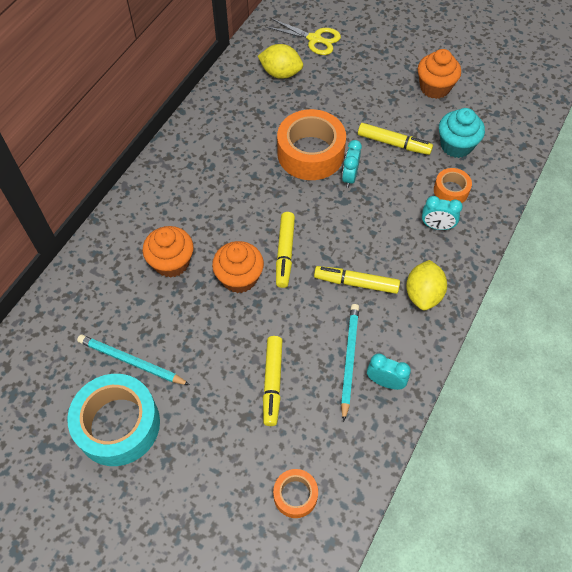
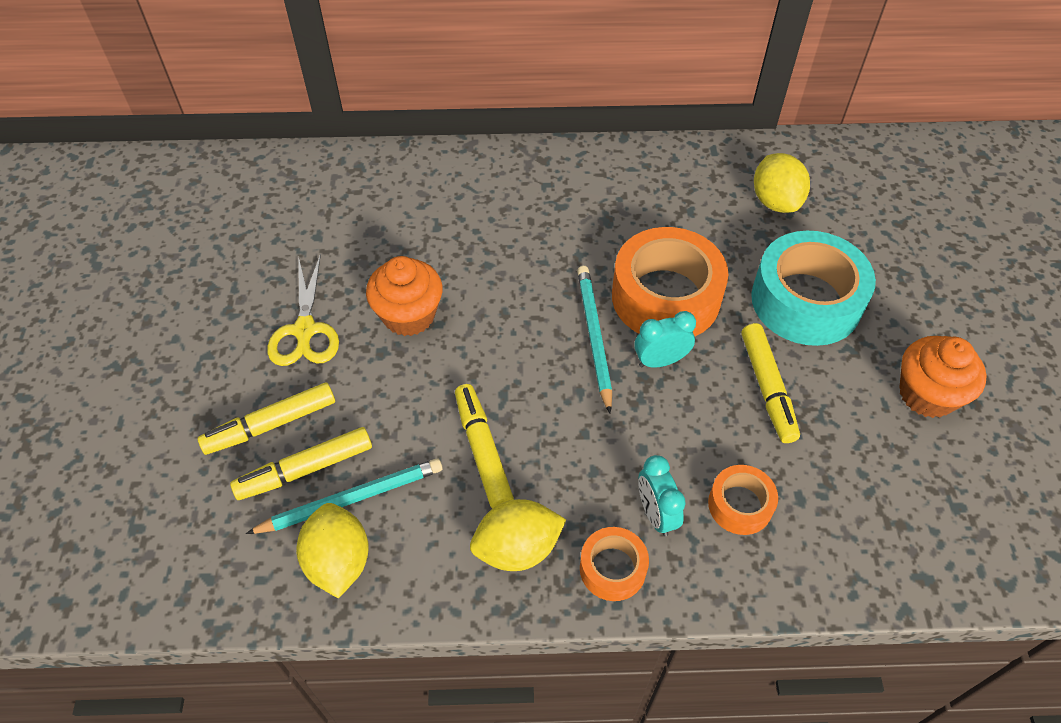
camera: 60 degrees right, 5 degrees down
turquoise tape [67,374,160,466] -> turquoise tape moved to [751,231,876,346]
turquoise pencil [77,334,190,385] -> turquoise pencil moved to [577,266,612,414]
orange cupcake [143,226,193,278] -> none
yellow scissors [266,18,341,55] -> yellow scissors moved to [267,254,339,366]
orange tape [273,469,318,518] -> orange tape moved to [580,527,649,601]
yellow marker [276,212,295,288] -> yellow marker moved to [230,427,372,500]
turquoise clock [367,354,411,390] -> yellow lemon [296,503,369,598]
turquoise cupcake [439,108,485,158] -> none

